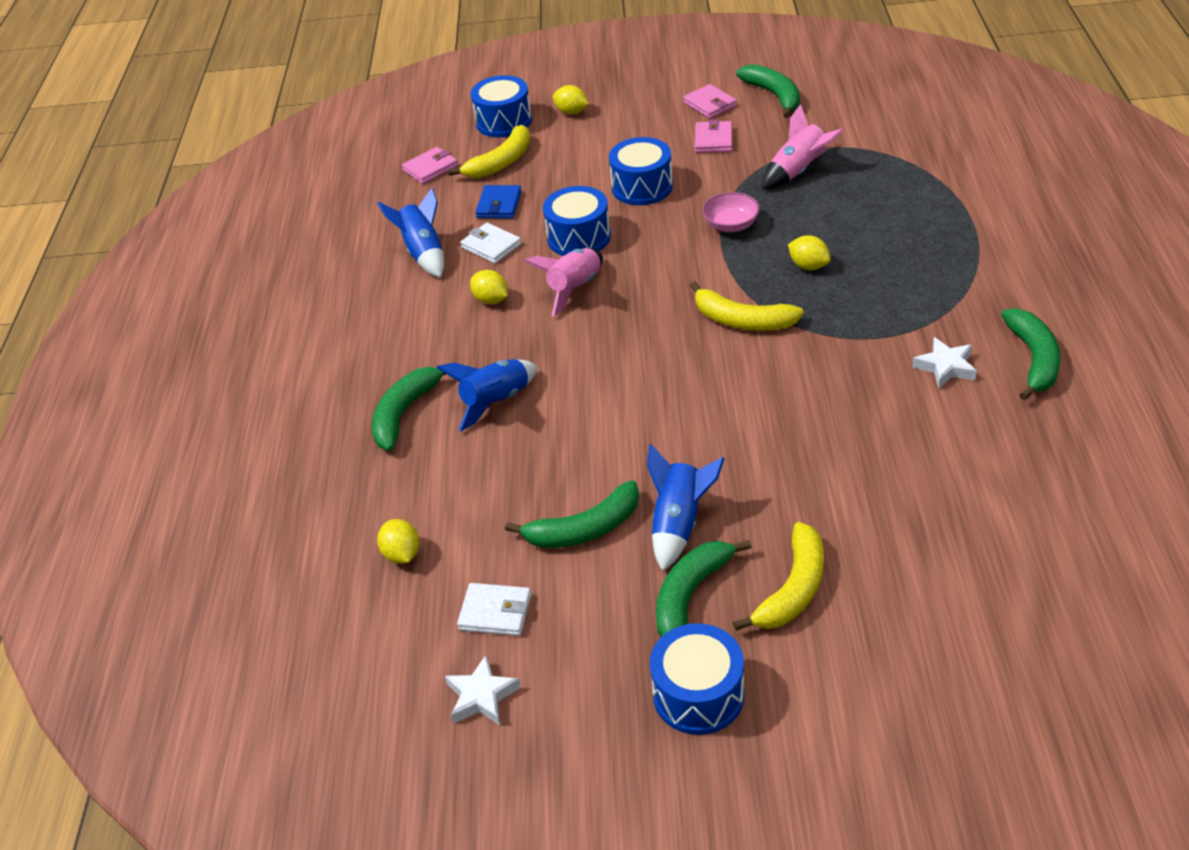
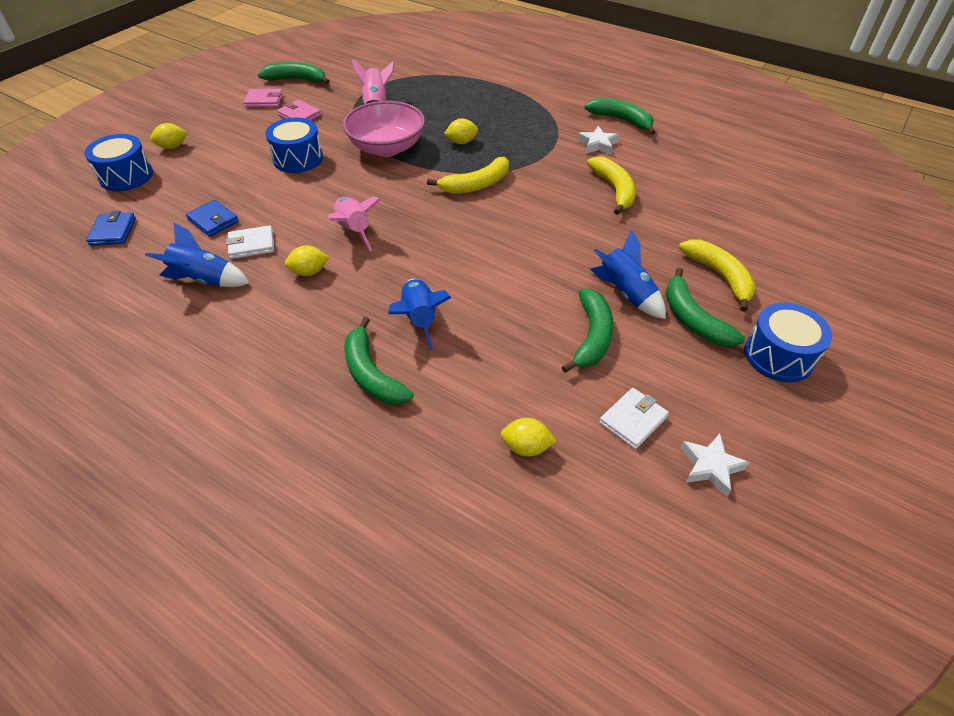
camera: 60 degrees left, 5 degrees up
pink wallet [402,147,458,184] -> blue wallet [86,211,136,246]
yellow banana [448,125,530,178] -> yellow banana moved to [587,156,636,215]
blue drum [543,186,611,256] -> none
pink bowl [702,192,760,232] -> pink bowl [342,101,425,157], size x1.88

